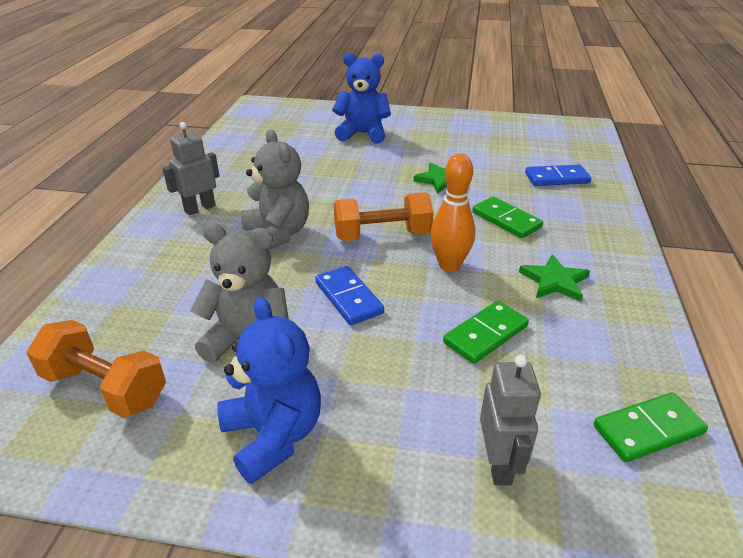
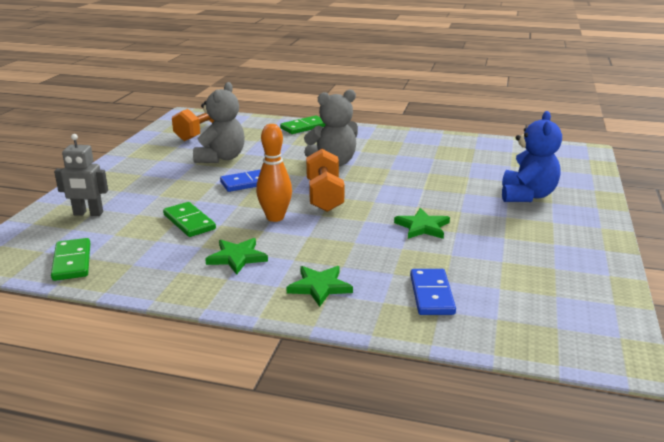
camera: 95 degrees right, 10 degrees down
grey robot [163,122,220,215] -> none
blue teddy bear [217,296,321,484] -> none
green domino [472,197,543,238] -> green domino moved to [280,115,325,134]
none -> green star [286,266,353,307]

